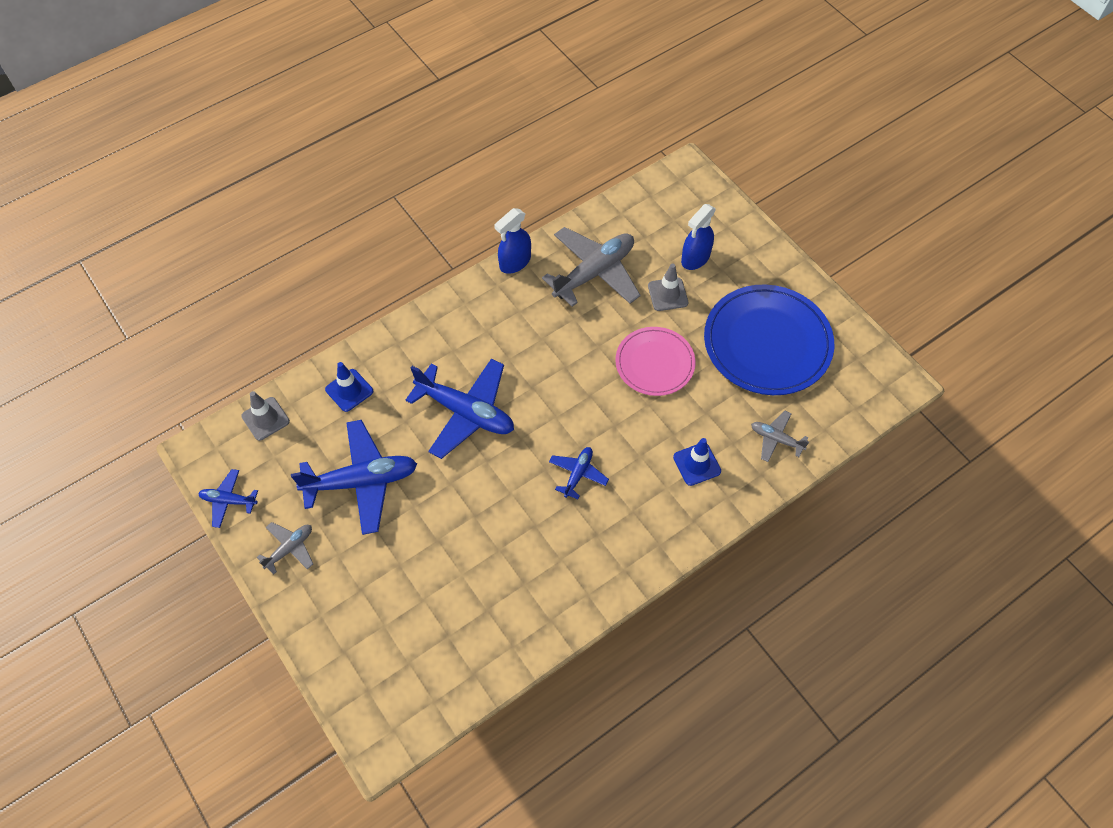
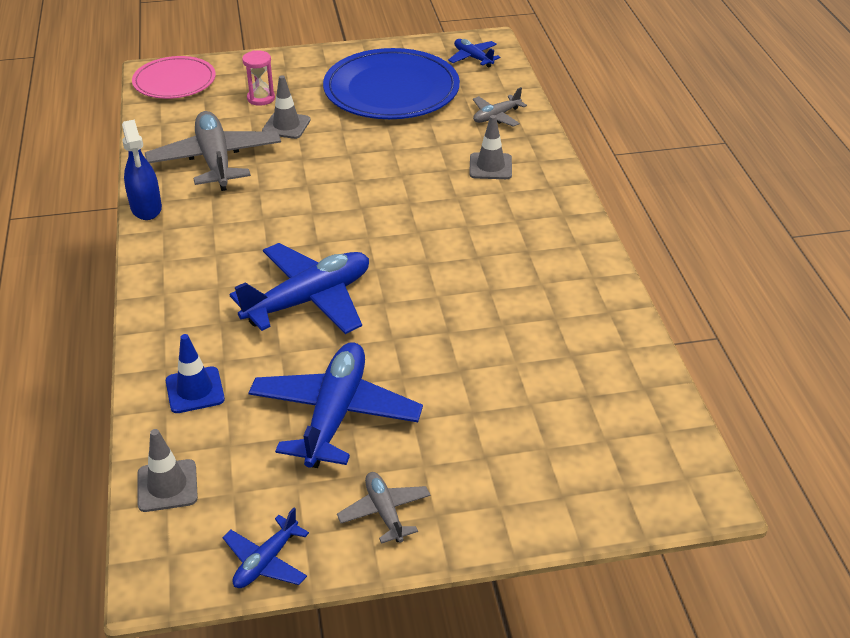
camera: 65 degrees left, 20 degrees down
blue plane [549,447,609,499] -> blue plane moved to [448,39,500,67]
pink plate [615,327,695,396] -> pink plate moved to [132,56,216,99]
blue traffic cone [673,438,721,486] -> grey traffic cone [469,115,512,179]
blue spray bottle [681,204,716,270] -> pink hourglass [242,51,275,106]

